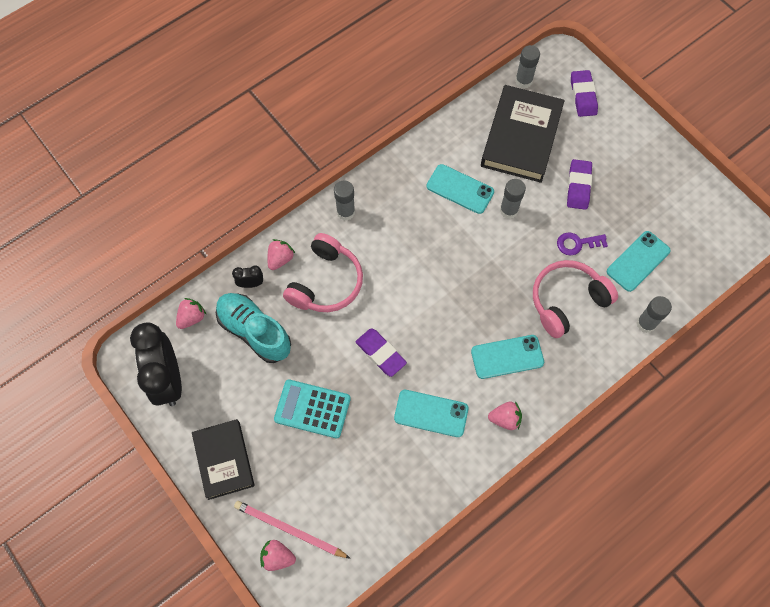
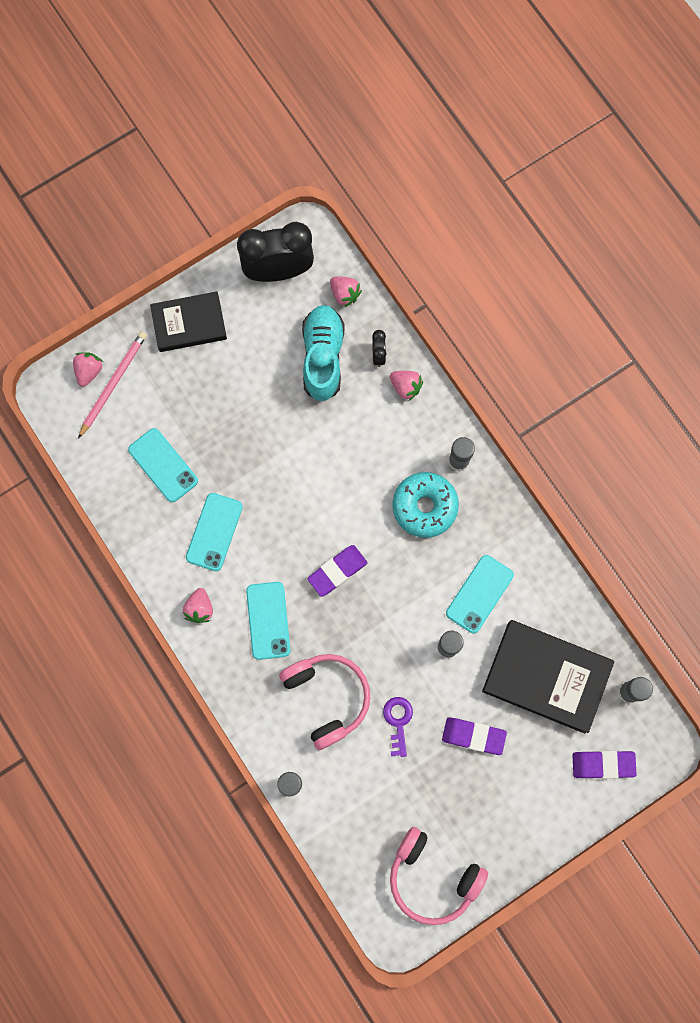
camera: 95 degrees right, 10 degrees up
turquoise shoe [216,293,291,363] -> turquoise shoe turned 45 degrees counterclockwise [302,305,345,401]
turquoise calculator [274,379,351,438] -> none
pink headphones [283,233,363,312] -> pink headphones moved to [390,827,488,925]
purple eraser [355,328,407,377] -> purple eraser moved to [307,545,367,597]
turquoise phone [607,231,671,292] -> turquoise phone moved to [128,428,198,502]
none -> turquoise donut [392,472,459,538]

